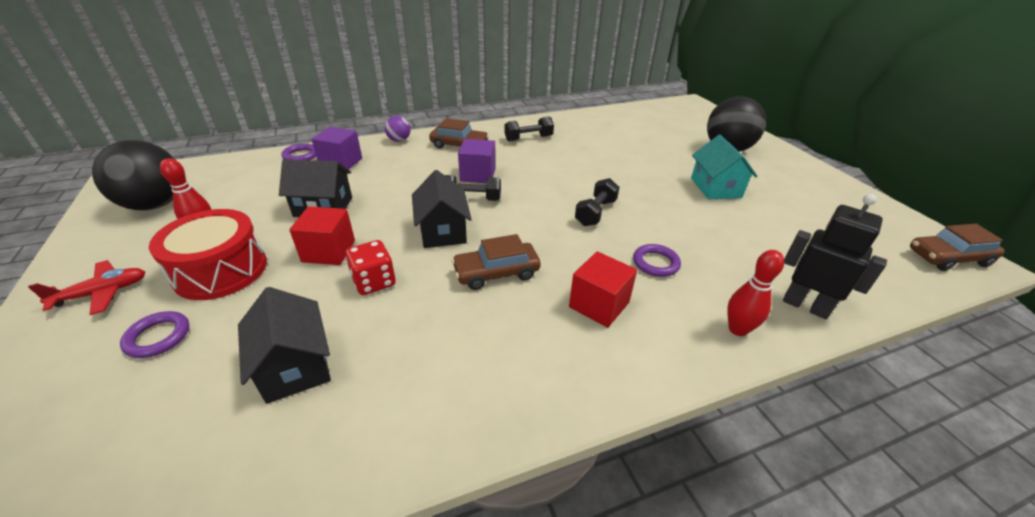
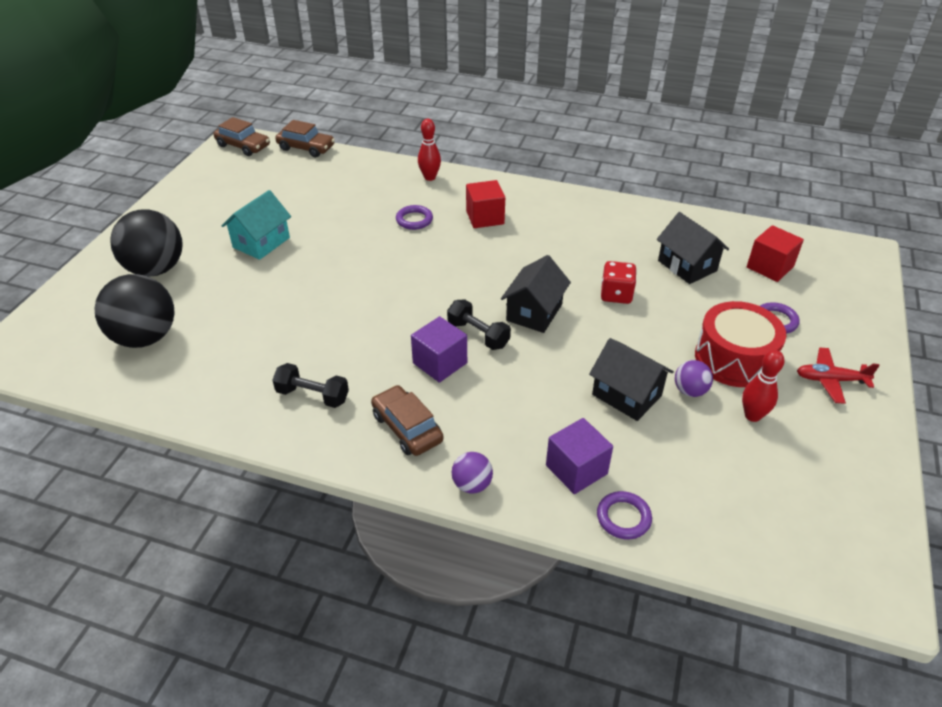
camera: 140 degrees left, 5 degrees up
black ball [92,140,174,211] -> black ball moved to [94,274,175,348]
black house [238,287,331,404] -> black house turned 45 degrees counterclockwise [657,212,729,284]
red cube [289,206,355,265] -> red cube moved to [747,225,804,282]
brown car [451,234,541,290] -> brown car moved to [275,120,335,157]
black dumbbell [575,178,620,226] -> none
black robot [783,194,887,319] -> none
none -> purple ball [675,360,713,397]

